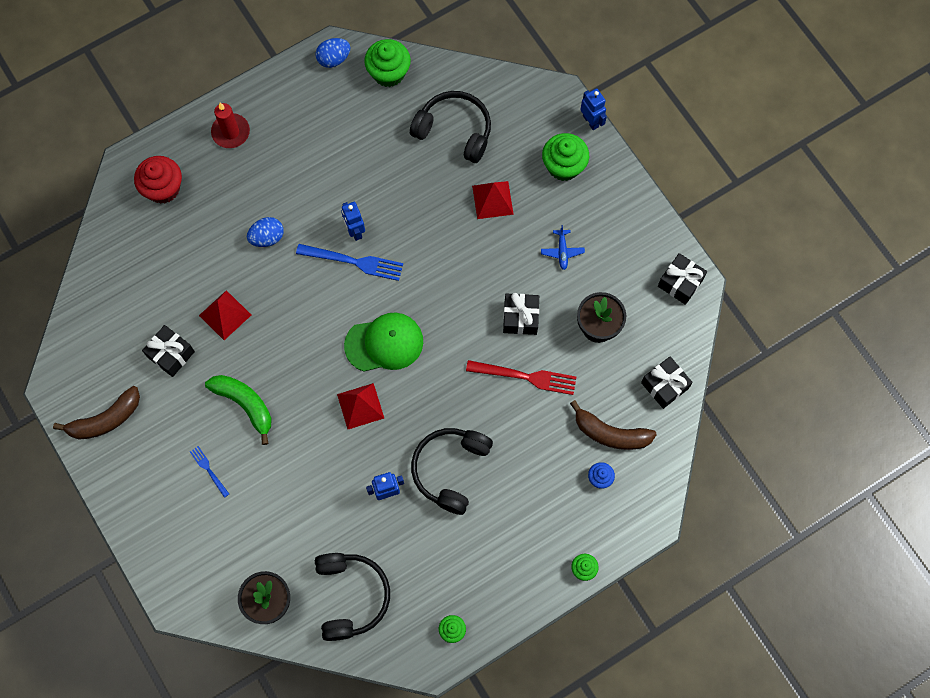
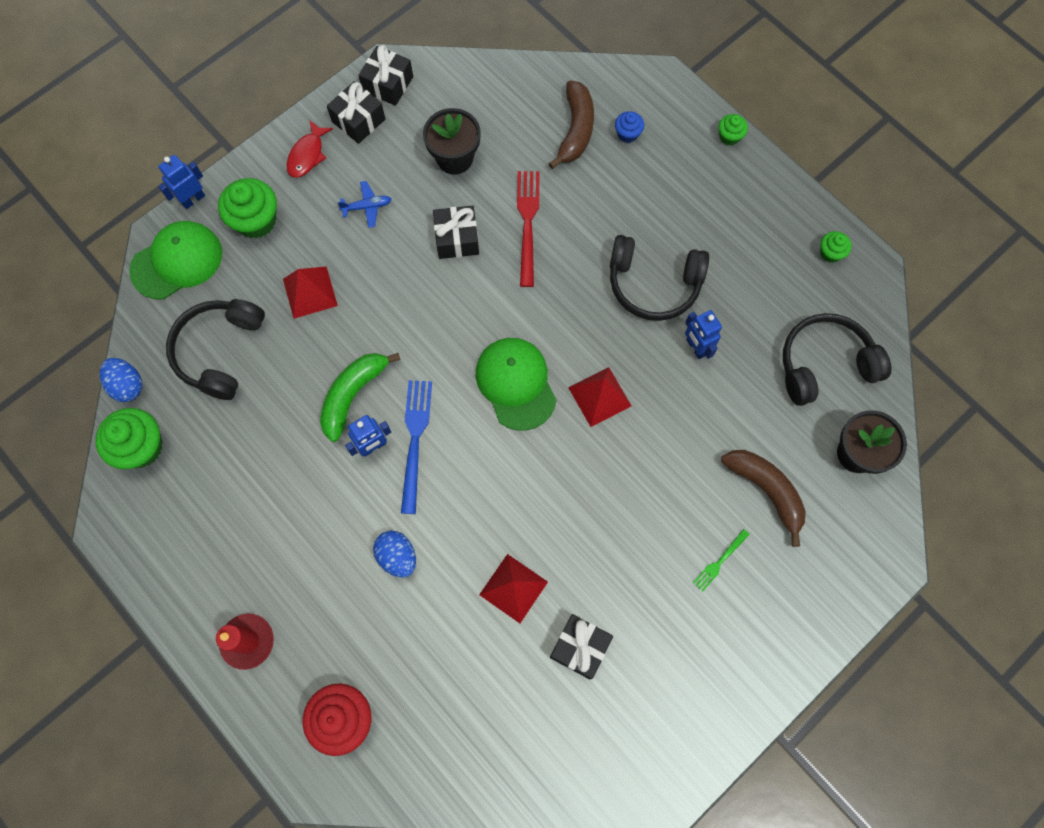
camera: 100 degrees left, 0 degrees up
brown banana [53,386,140,440] -> brown banana moved to [721,450,806,547]
blue fork [190,446,229,498] -> green fork [693,529,750,592]
green banana [205,375,272,445] -> green banana moved to [320,353,401,442]
blue egg [316,38,350,68] -> blue egg moved to [100,358,142,402]
black gift [641,356,693,409] -> black gift moved to [327,81,385,144]
none -> green cap [129,221,222,300]
none -> red fish [286,121,333,178]

